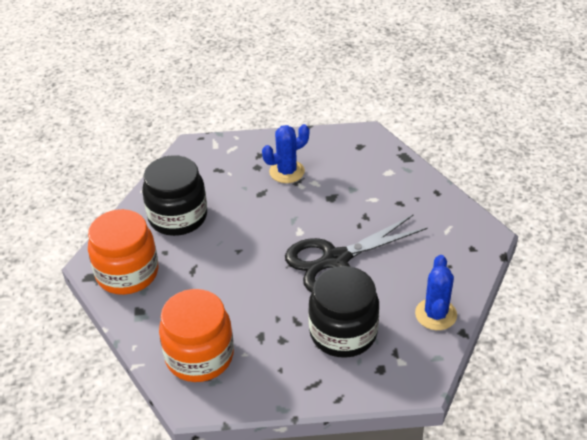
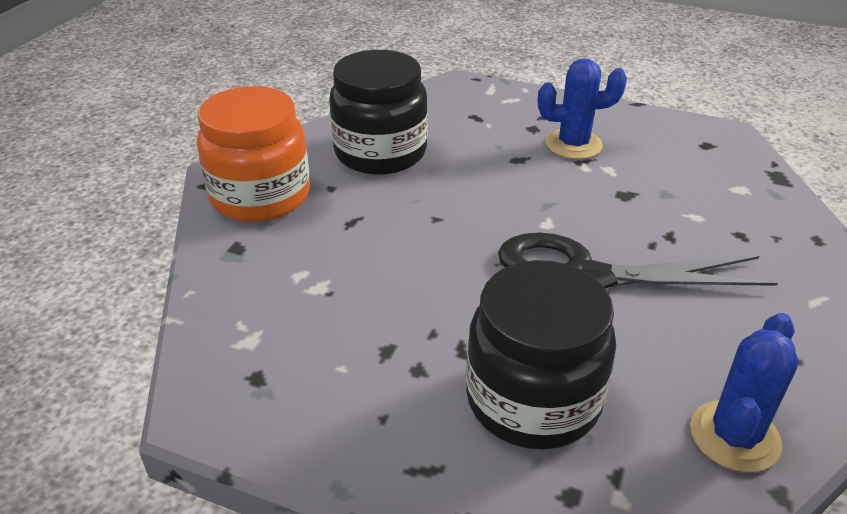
camera: 25 degrees right, 5 degrees down
orange jar [159,289,234,382] -> none

